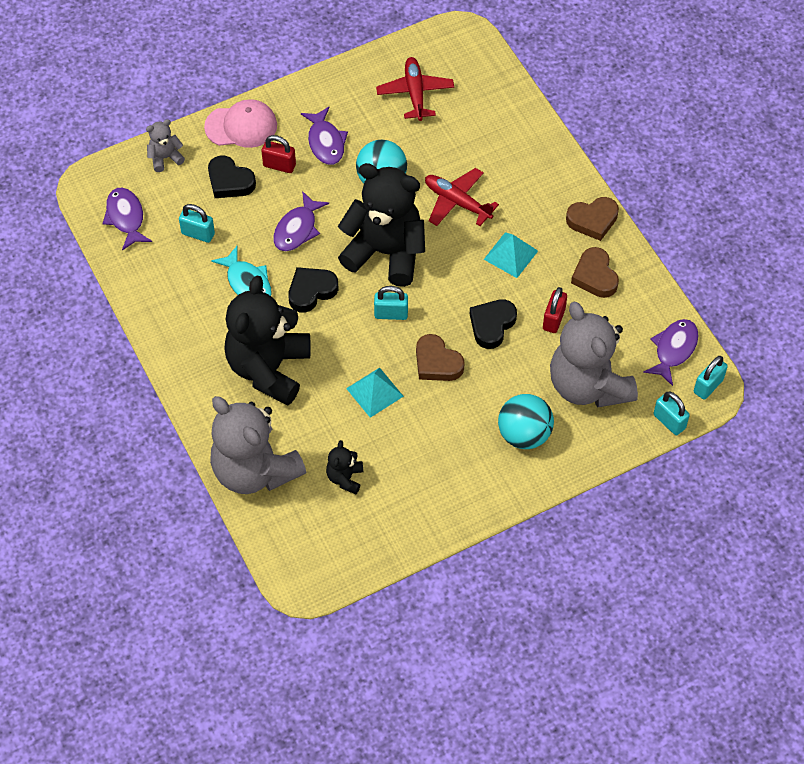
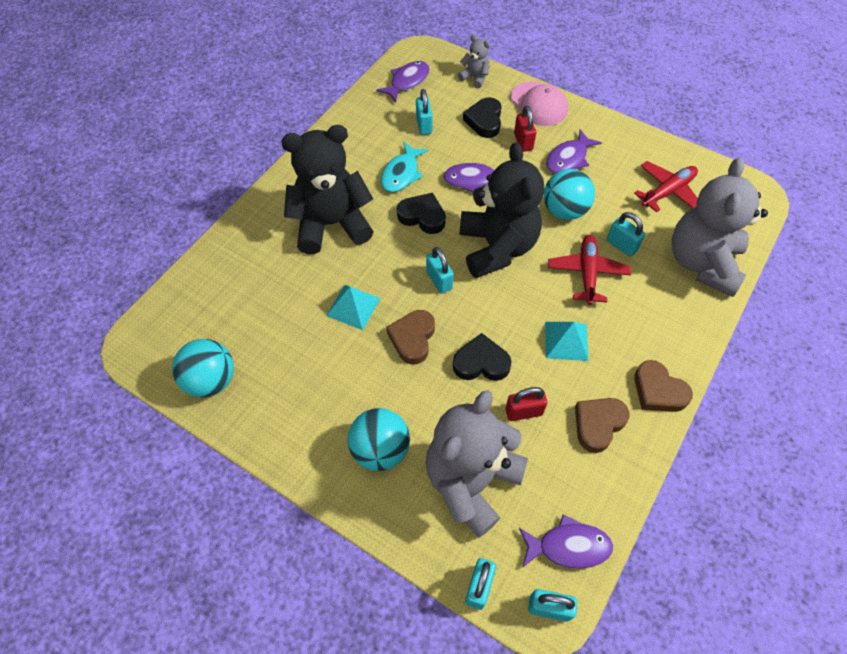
camera: 60 degrees right, 0 degrees up
grey teddy bear [210,396,306,494] -> grey teddy bear moved to [672,158,768,297]
black teddy bear [326,440,363,494] -> none
none -> turquoise ball [172,339,234,397]
none -> turquoise padlock [607,212,645,257]

